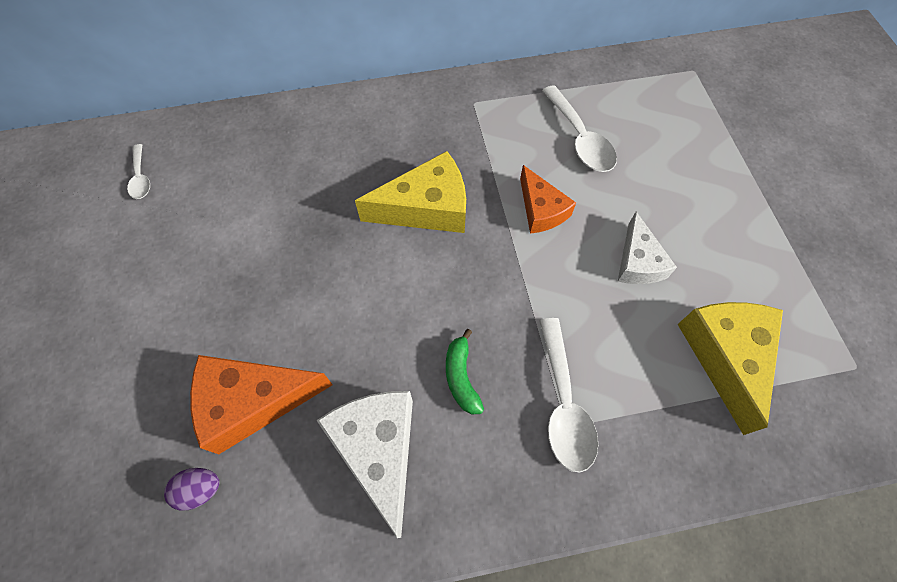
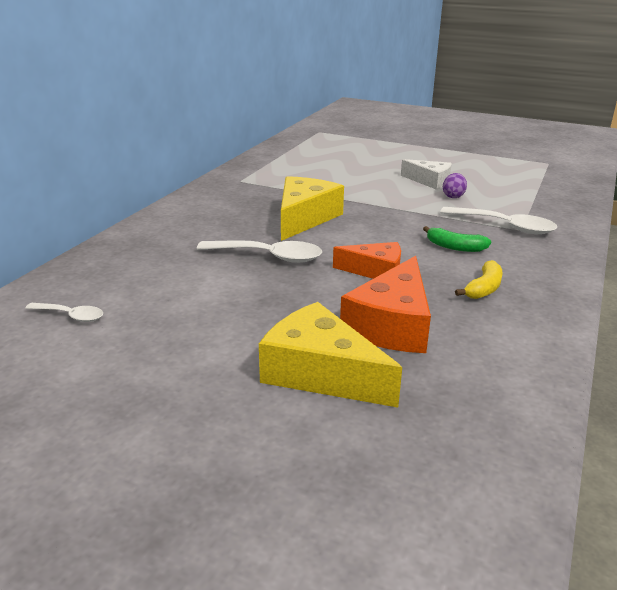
camera: 55 degrees left, 35 degrees down
purple egg [164,468,219,511] -> purple egg moved to [443,173,467,198]
white cheese [316,391,413,538] -> yellow banana [455,260,503,299]
orange cheese [520,165,576,234] -> orange cheese moved to [333,242,401,279]
white spoon [542,85,617,172] -> white spoon moved to [197,240,322,263]
yellow cheese [677,302,783,435] -> yellow cheese moved to [259,302,402,408]

